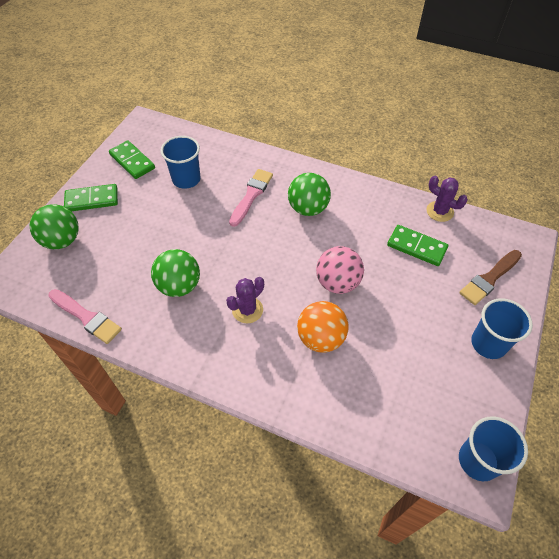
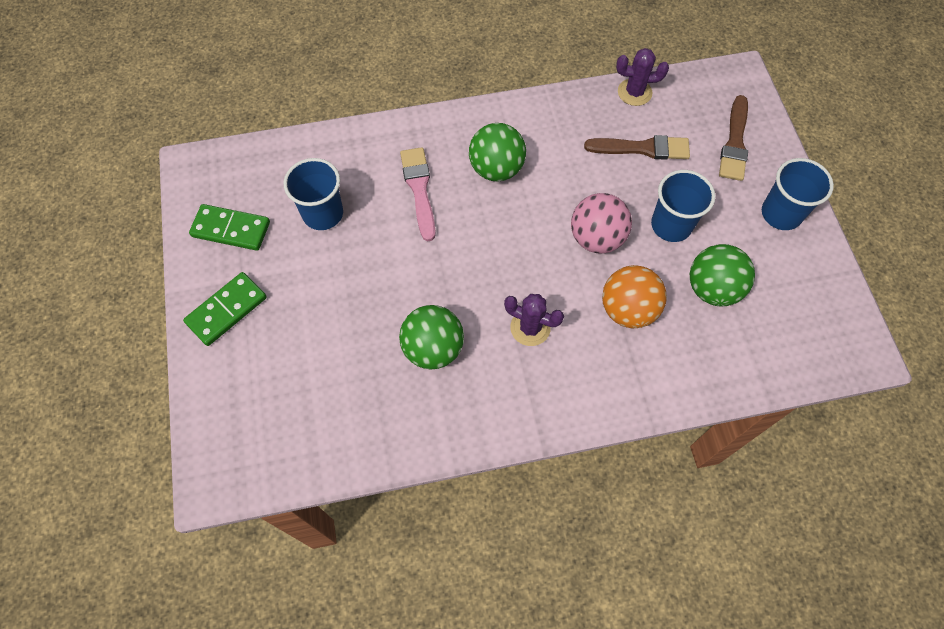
camera: 35 degrees left, 10 degrees up
green ball [30,204,79,249] -> green ball moved to [690,244,755,306]
pink brush [48,289,122,344] -> none
purple cactus [226,277,264,324] -> purple cactus turned 75 degrees counterclockwise [504,294,564,346]
green domino [387,225,448,266] -> brown brush [584,135,690,160]
blue cup [459,416,528,481] -> blue cup moved to [651,170,715,242]

